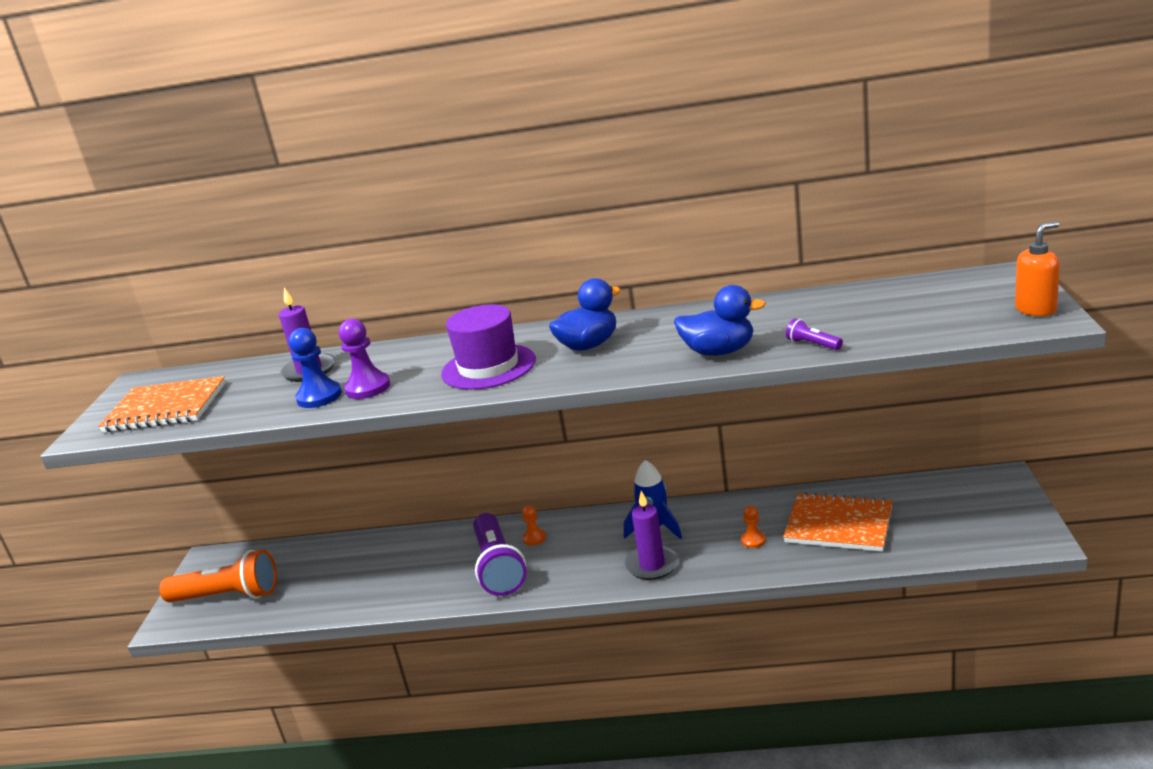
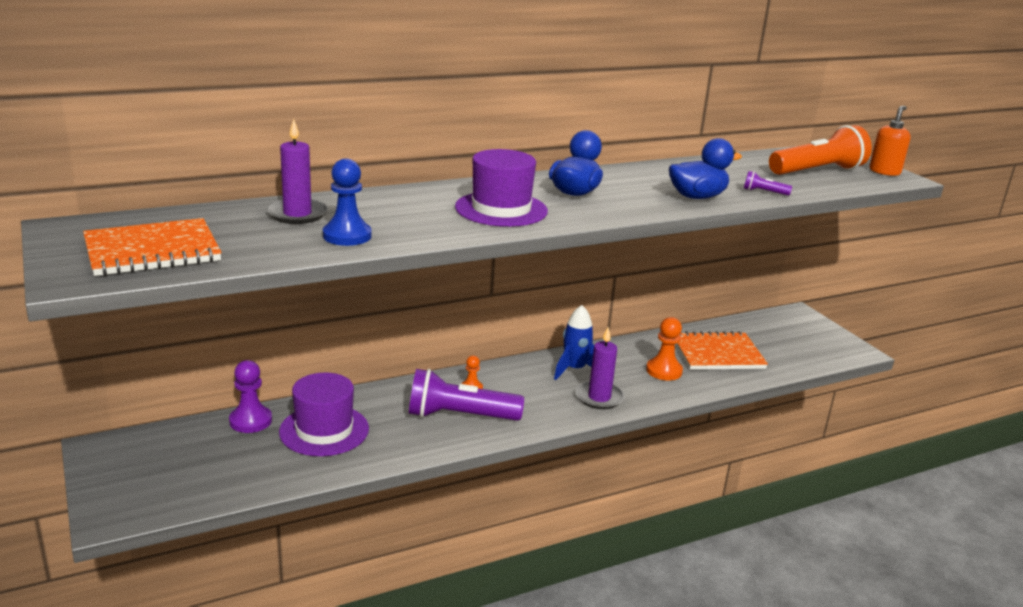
camera: 35 degrees left, 0 degrees up
orange flashlight [159,550,277,602] -> orange flashlight moved to [769,125,872,175]
purple pawn [339,319,390,399] -> purple pawn moved to [229,360,272,433]
purple flashlight [473,513,527,596] -> purple flashlight turned 135 degrees clockwise [409,369,524,421]
orange pawn [741,506,766,548] -> orange pawn [646,317,683,381], size x1.70
none -> purple hat [279,372,369,456]

